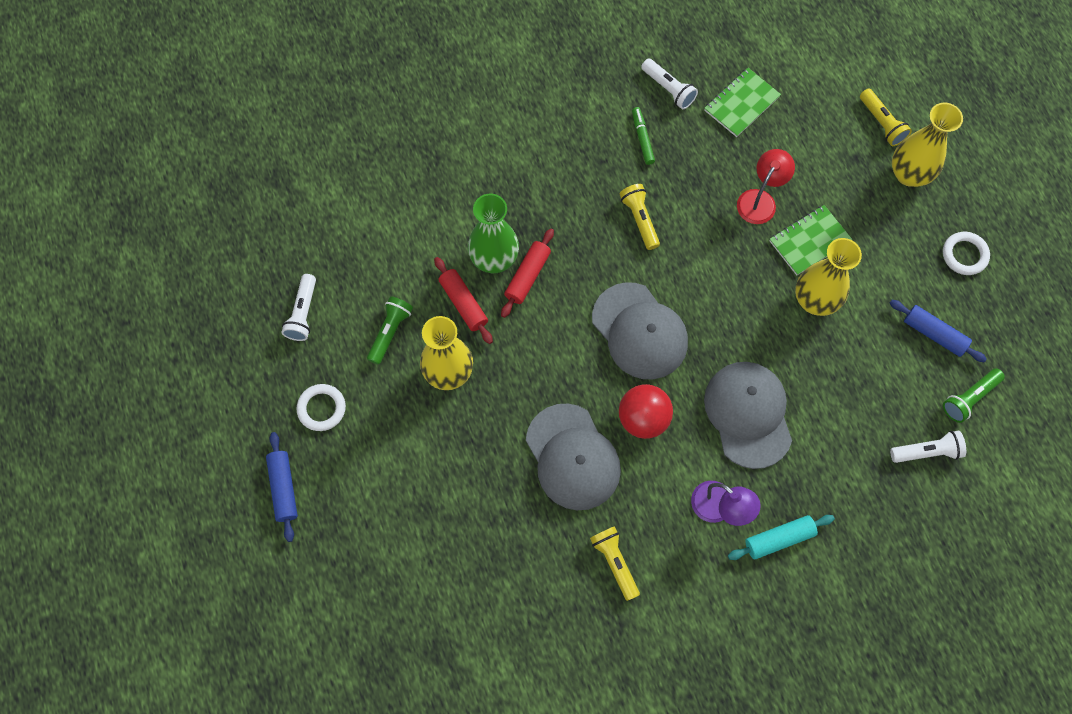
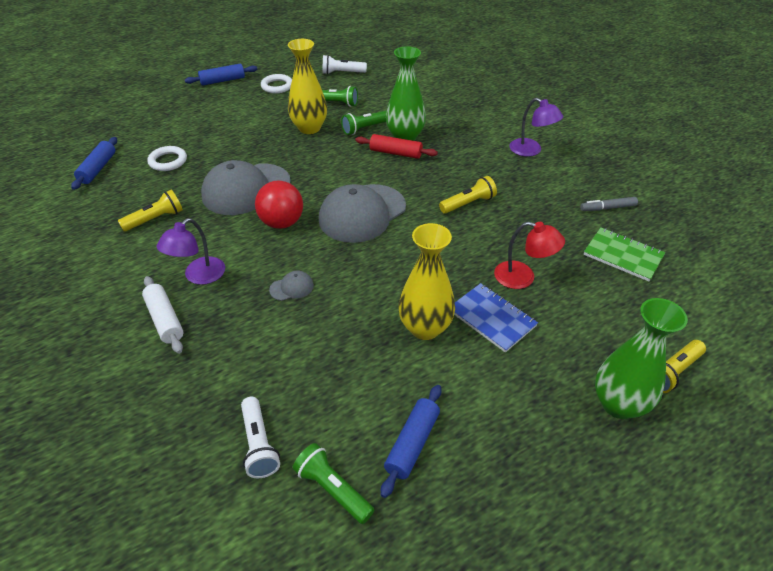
camera: 80 degrees right, 25 degrees down
red rolling pin [434,257,493,344] -> green flashlight [341,110,387,135]
green marker [632,107,655,165] -> none
white flashlight [641,58,698,109] -> grey marker [580,197,638,211]
grey cap [704,362,792,469] -> grey cap [269,271,314,301], size x0.41
turquoise rolling pin [728,515,835,560] -> white rolling pin [142,276,183,354]
green notebook [769,205,853,275] -> blue notebook [454,283,538,353]
yellow vase [892,103,963,187] -> green vase [595,298,688,419]
white ring [943,232,990,275] -> white ring moved to [147,146,187,171]
none -> blue rolling pin [71,137,117,190]
none -> purple lamp [509,98,563,157]

